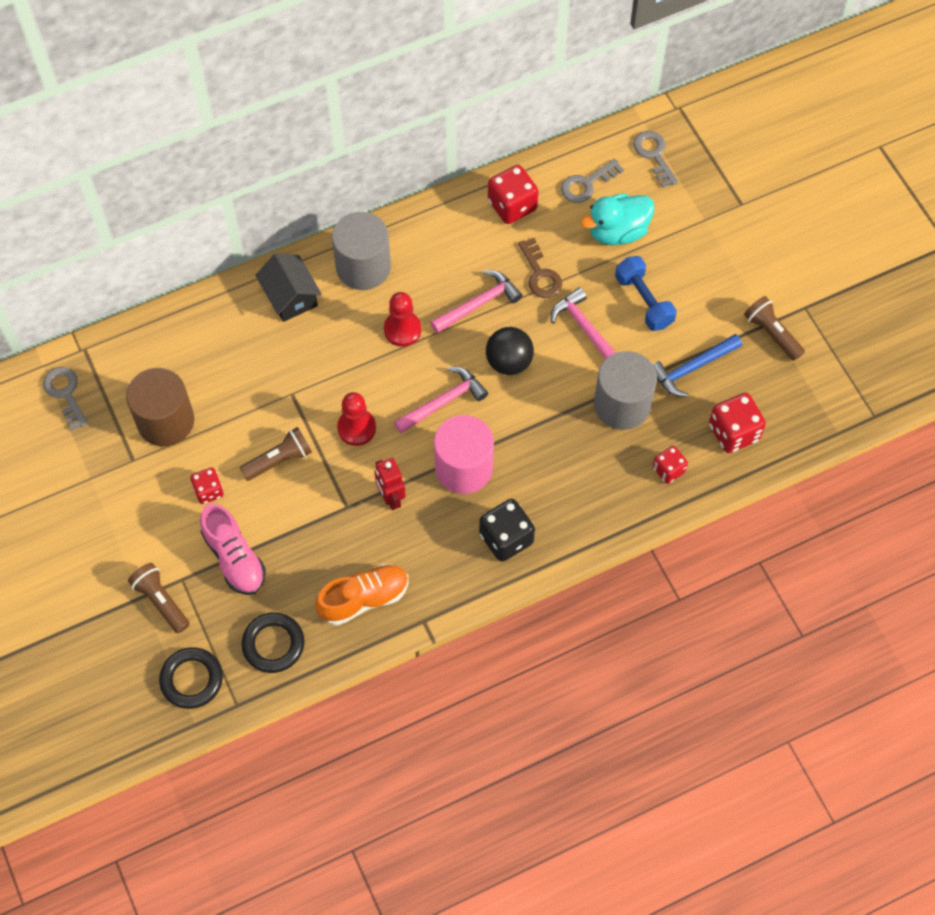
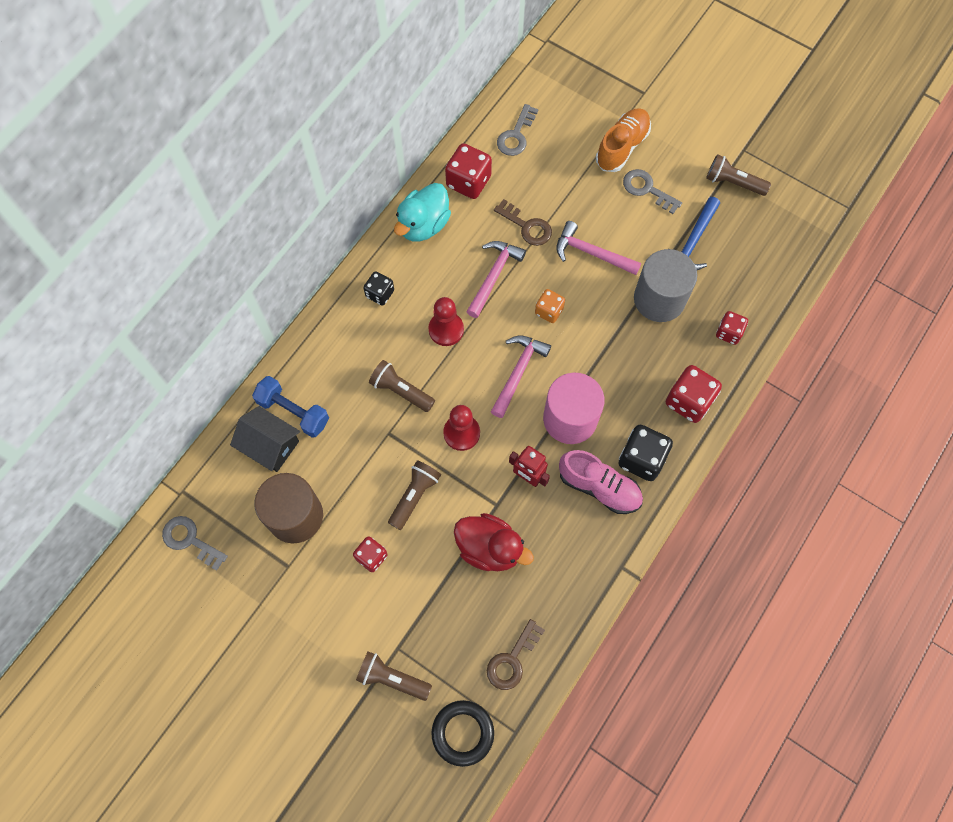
camera: 30 degrees left, 5 degrees up
pink shoe [200,504,266,595] -> pink shoe moved to [559,450,643,514]
black ring [241,613,304,673] -> brown key [487,619,545,690]
black house [255,253,322,322] -> black house moved to [230,406,300,472]
orange shoe [315,564,409,626] -> orange shoe moved to [596,108,651,172]
grey cylinder [332,212,391,290] -> black dice [364,271,394,306]
black ball [486,327,534,375] -> orange dice [535,289,565,323]
turquoise duck [581,194,655,245] -> turquoise duck moved to [394,183,451,242]
blue dumbbell [615,256,677,331] -> blue dumbbell moved to [252,376,329,438]
grey key [633,131,678,188] -> grey key moved to [623,169,682,214]
red dice [709,393,766,453] -> red dice moved to [666,365,722,423]
none -> brown flashlight [369,360,435,412]
none -> red duck [454,513,534,571]

